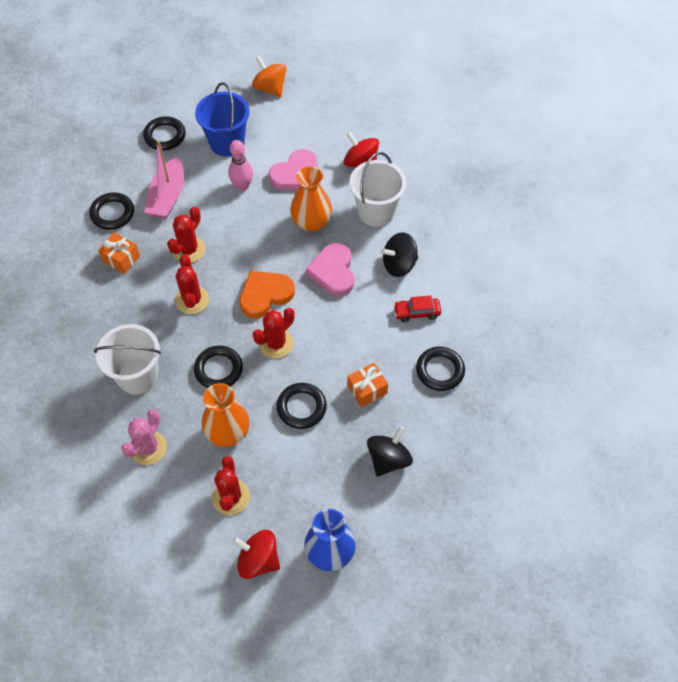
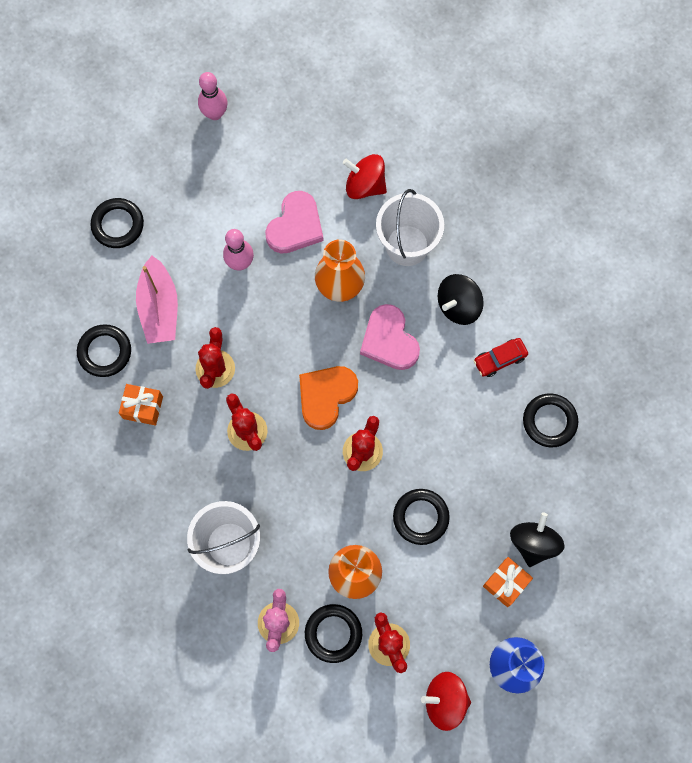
camera: 20 degrees left, 15 degrees up
black ring [194,345,243,388] -> black ring moved to [305,604,362,663]
blue bucket [195,82,249,157] -> none
orange spinning top [252,56,287,97] -> pink bowling pin [198,72,228,120]
orange gift [347,363,388,407] -> orange gift moved to [483,557,533,607]

